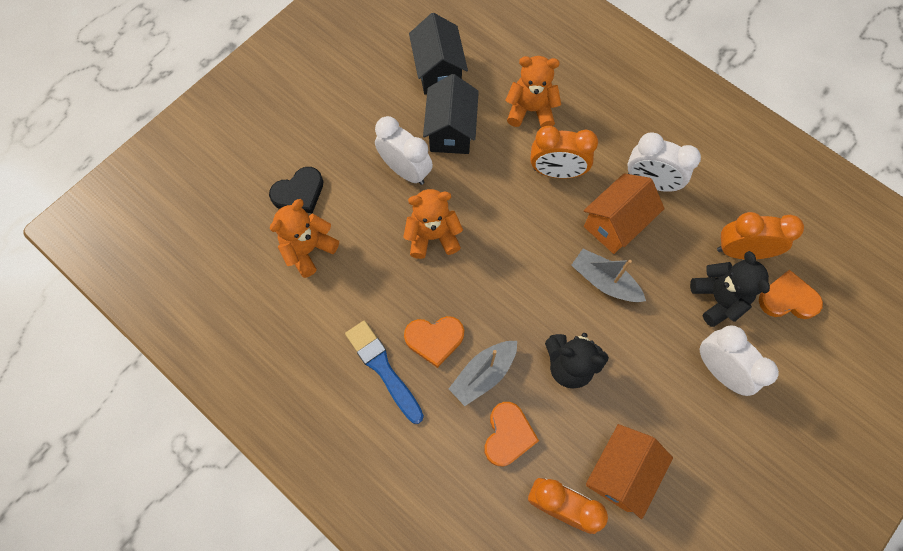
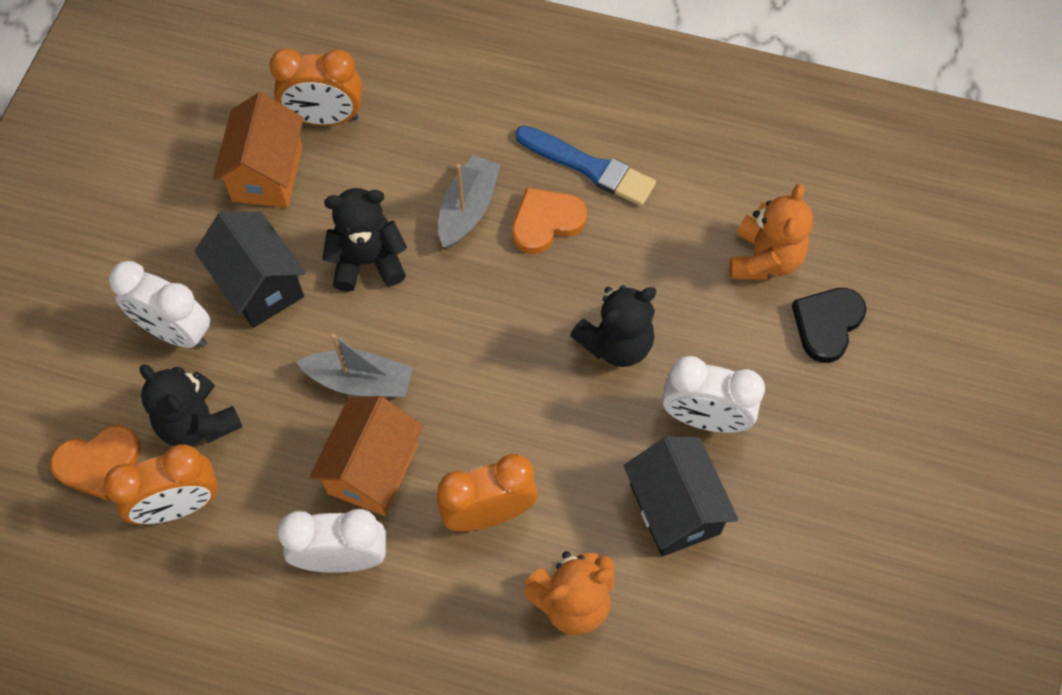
camera: 155 degrees right, 5 degrees down
orange teddy bear [403,189,463,259] -> black teddy bear [570,285,656,367]
black house [409,13,468,94] -> black house moved to [195,211,306,328]
orange heart [484,402,539,466] -> none

